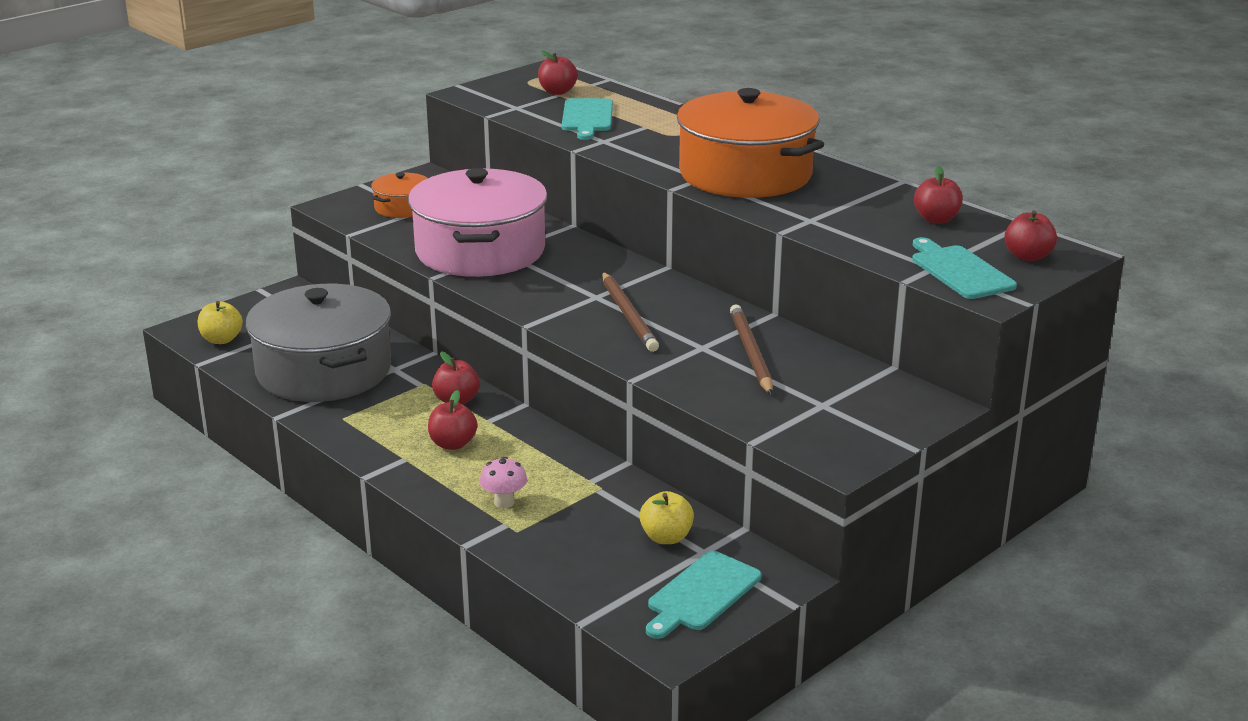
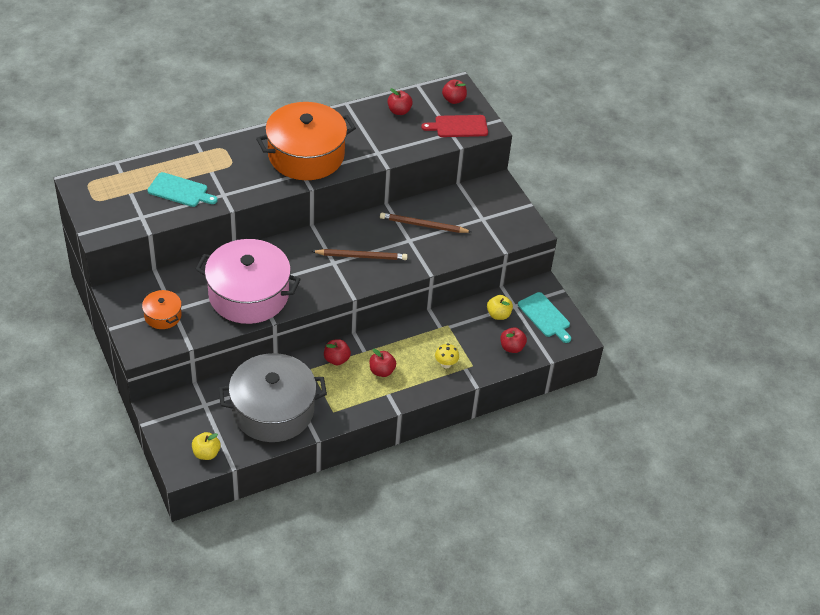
camera: 75 degrees left, 20 degrees up
pink mushroom [480,457,527,508] -> yellow mushroom [435,343,459,368]
red apple [538,50,578,95] -> red apple moved to [500,327,527,353]
turquoise cutting board [912,237,1017,299] -> red cutting board [421,115,488,137]

